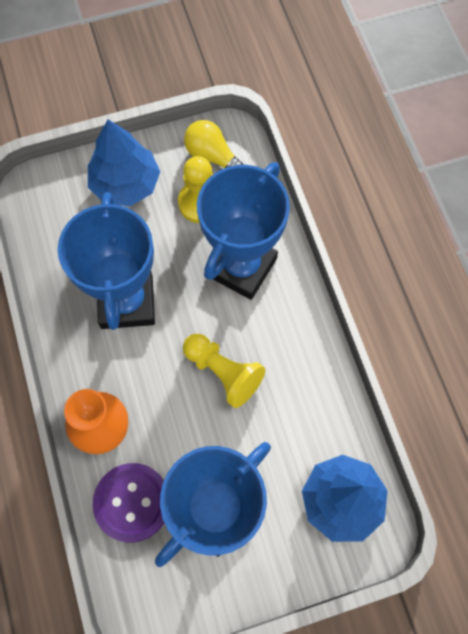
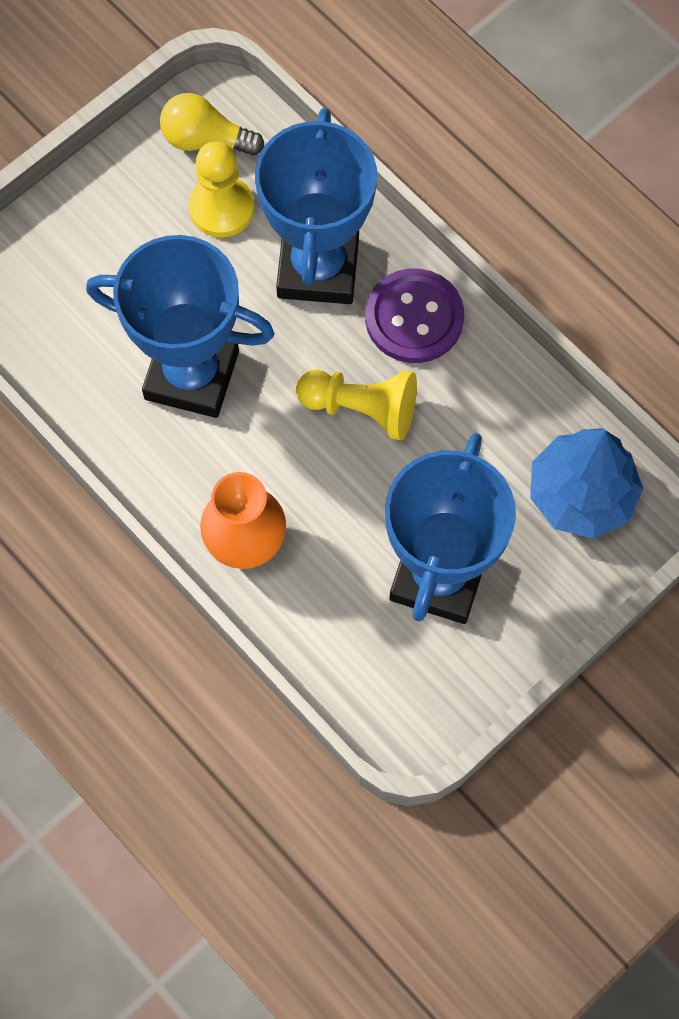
camera: 25 degrees left, 0 degrees up
blue trophy [58,192,155,330] -> blue trophy turned 45 degrees counterclockwise [86,235,275,418]
blue tree [88,119,160,206] -> none
purple button [93,463,164,543] -> purple button moved to [365,268,464,363]

